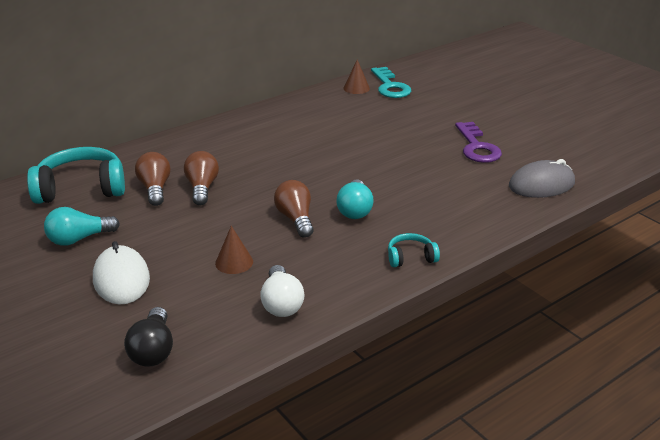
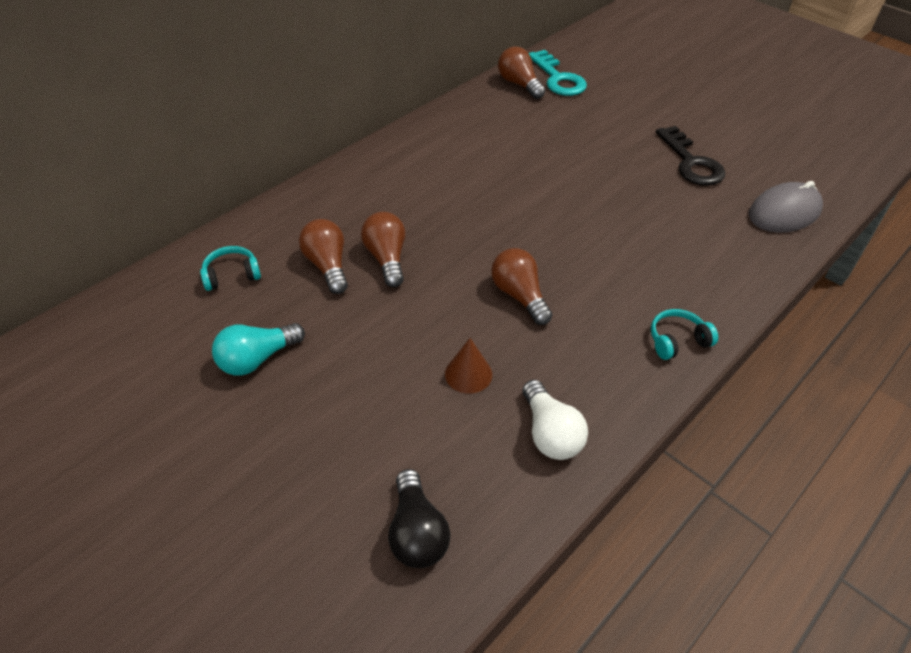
camera: 10 degrees left, 15 degrees up
turquoise headphones [27,147,125,204] -> turquoise headphones [200,246,261,291], size x0.49
white mouse [93,241,150,305] -> none
turquoise light bulb [336,179,374,219] -> none
brown cone [343,60,370,94] -> brown light bulb [498,46,545,99]
purple key [455,122,502,163] -> black key [656,126,725,186]

